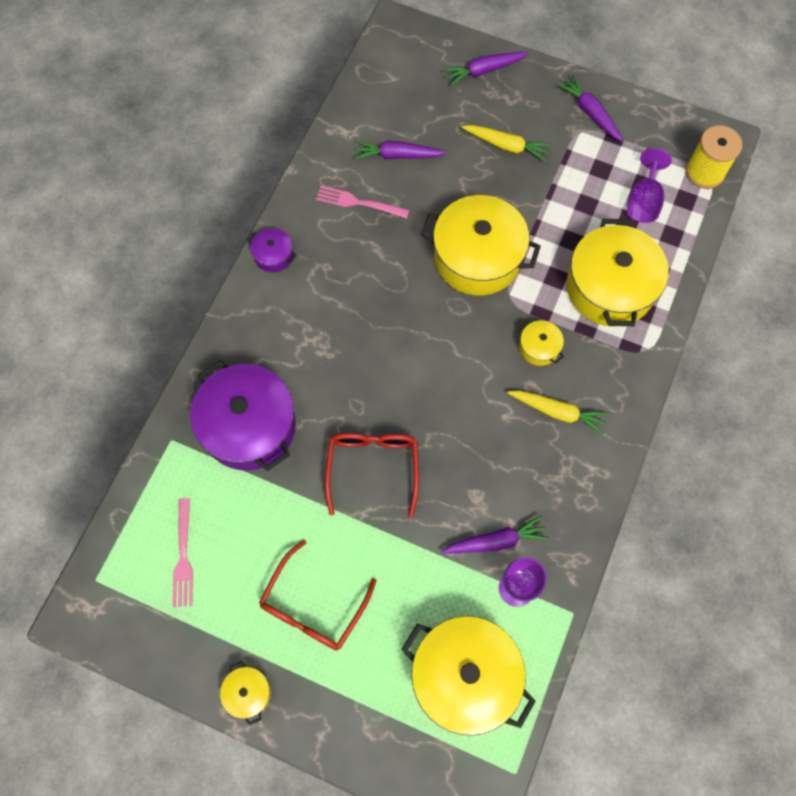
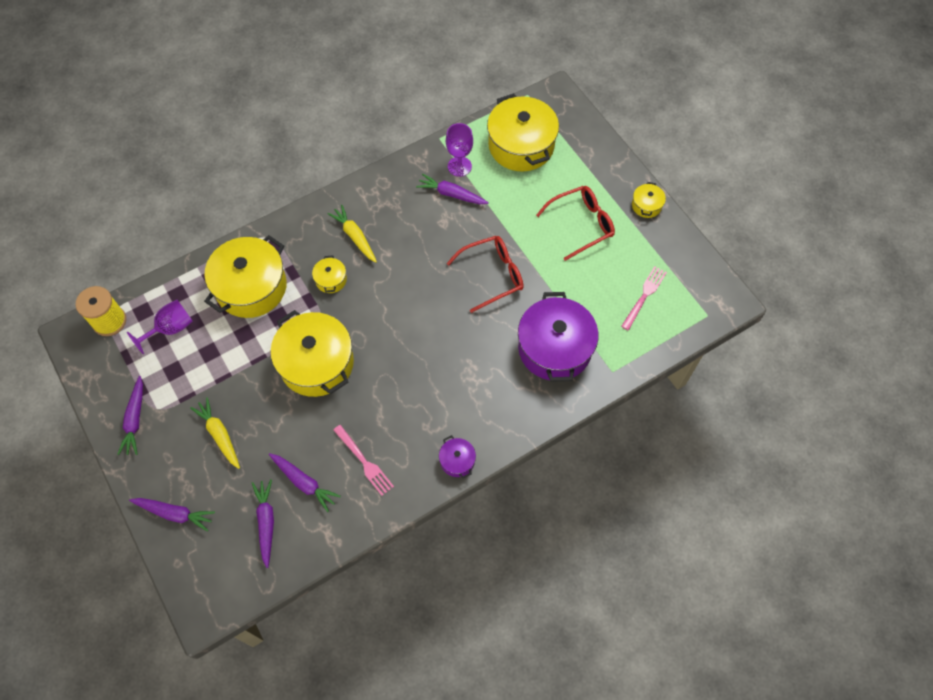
camera: 145 degrees left, 5 degrees down
red glasses [325,433,419,517] -> red glasses turned 150 degrees counterclockwise [447,236,524,313]
none -> purple carrot [252,479,274,568]

